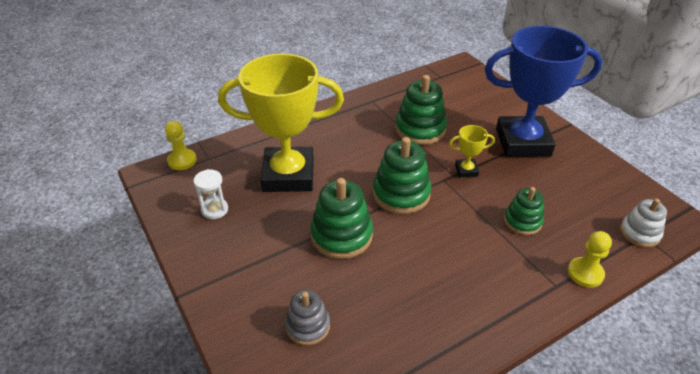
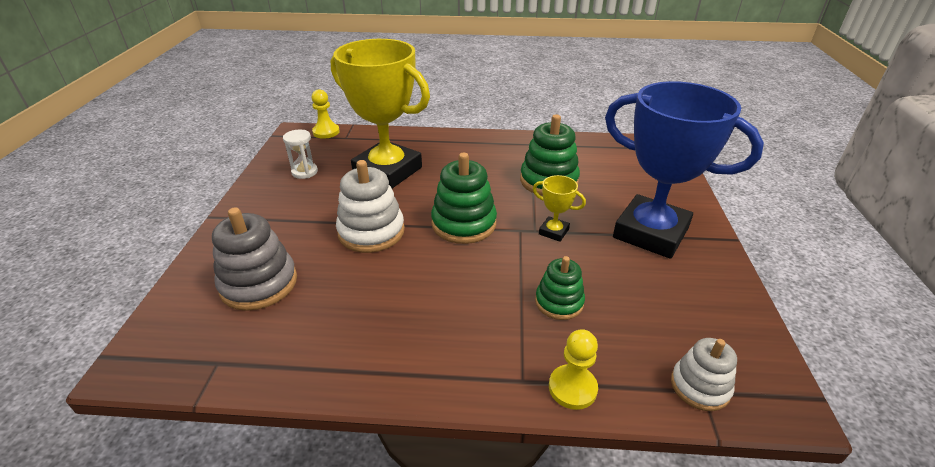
camera: 35 degrees right, 5 degrees down
grey stacking toy [285,290,330,345] -> grey stacking toy [212,207,297,311], size x1.61
green stacking toy [310,178,373,259] -> white stacking toy [336,160,405,253]

